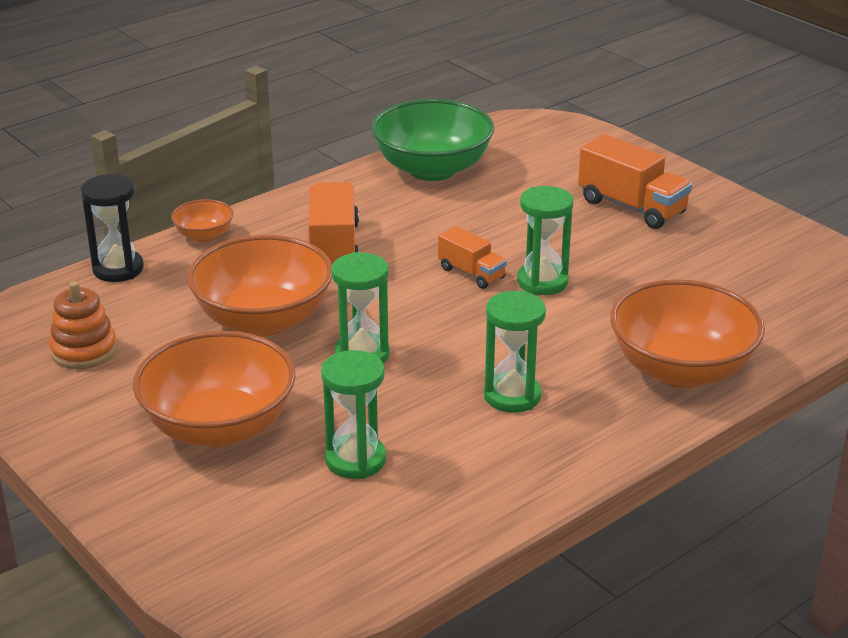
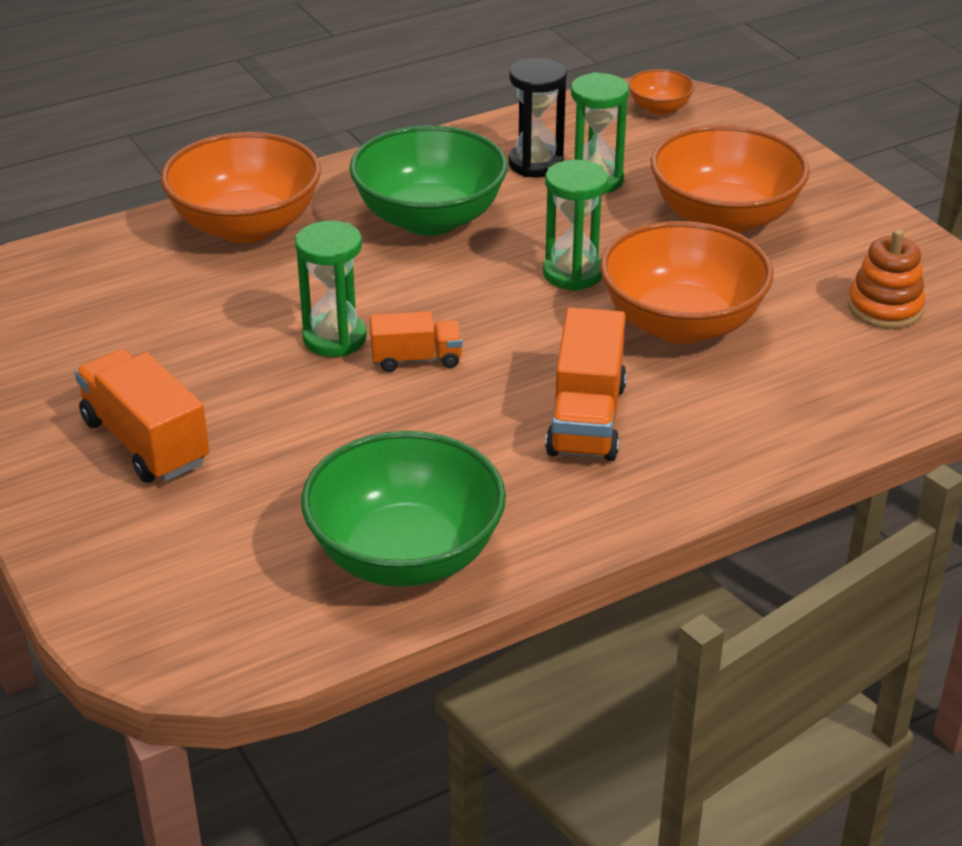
camera: 170 degrees left, 5 degrees up
black hourglass [81,174,144,282] -> black hourglass moved to [508,58,567,178]
orange bowl [171,199,233,242] -> orange bowl moved to [628,69,695,115]
orange truck [438,226,507,289] -> orange truck turned 120 degrees clockwise [370,311,463,372]
green hourglass [484,291,546,413] -> green bowl [349,125,508,235]

